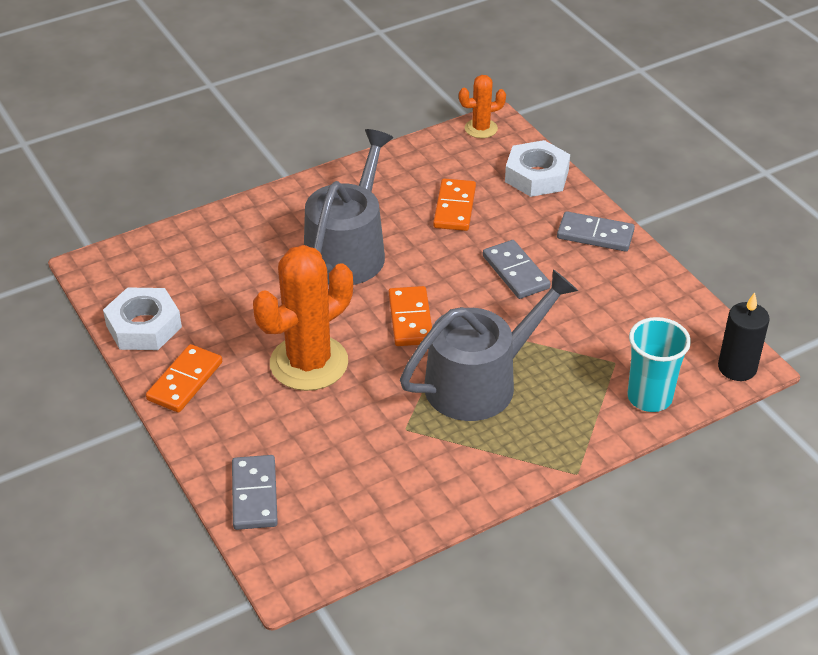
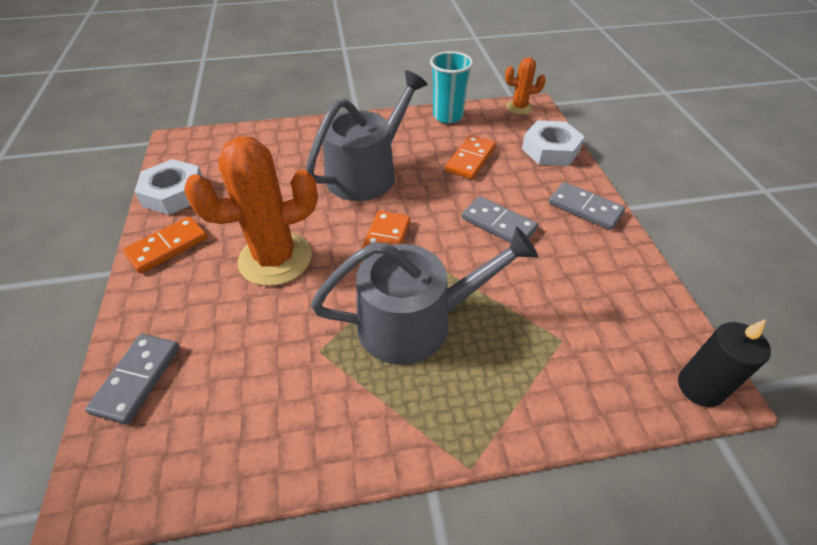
camera: 20 degrees right, 5 degrees up
grey domino [483,240,550,299] -> grey domino turned 45 degrees counterclockwise [462,196,538,243]
turquoise cup [627,317,691,412] -> turquoise cup moved to [430,51,473,123]

